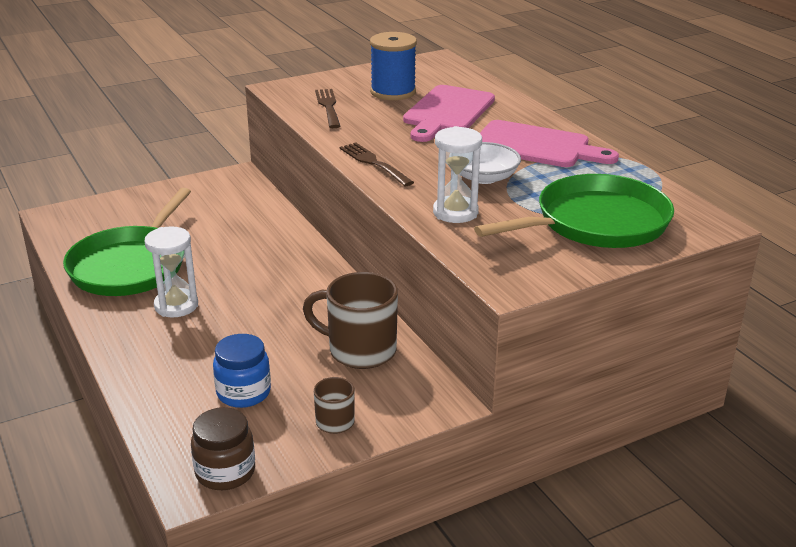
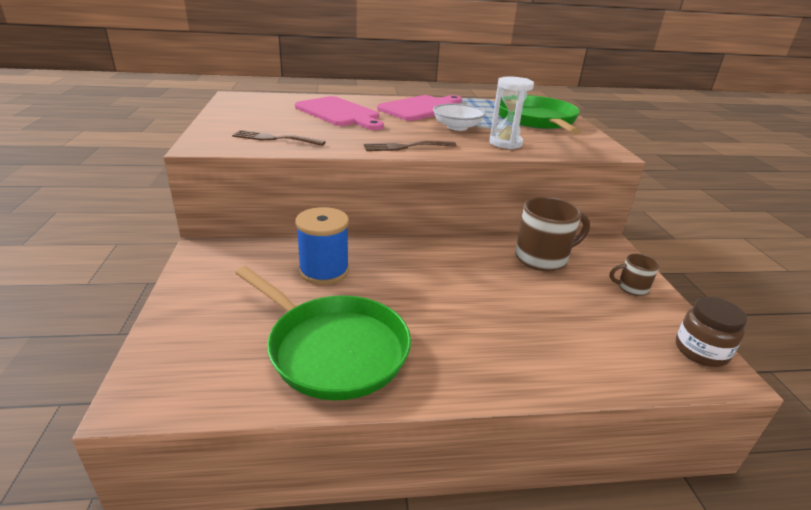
camera: 70 degrees left, 0 degrees up
white hourglass [144,226,198,317] -> none
blue jar [213,334,271,408] -> none
brown mug [303,272,398,369] -> brown mug turned 150 degrees counterclockwise [515,197,590,271]
blue spool [370,32,417,100] -> blue spool moved to [295,207,349,285]

